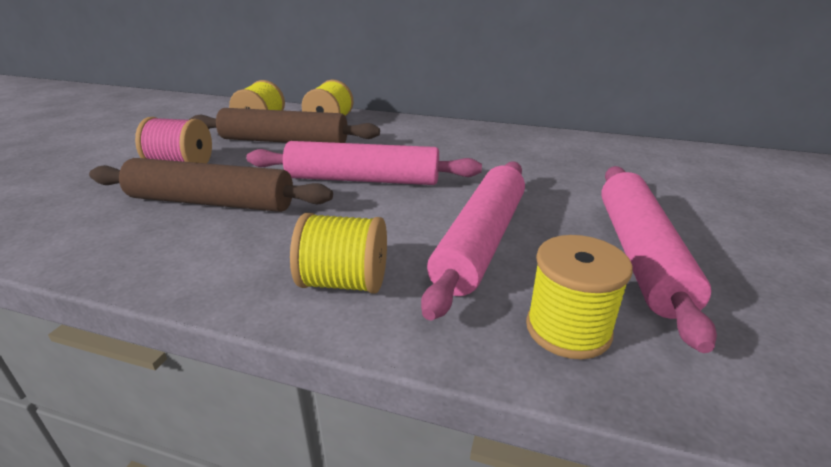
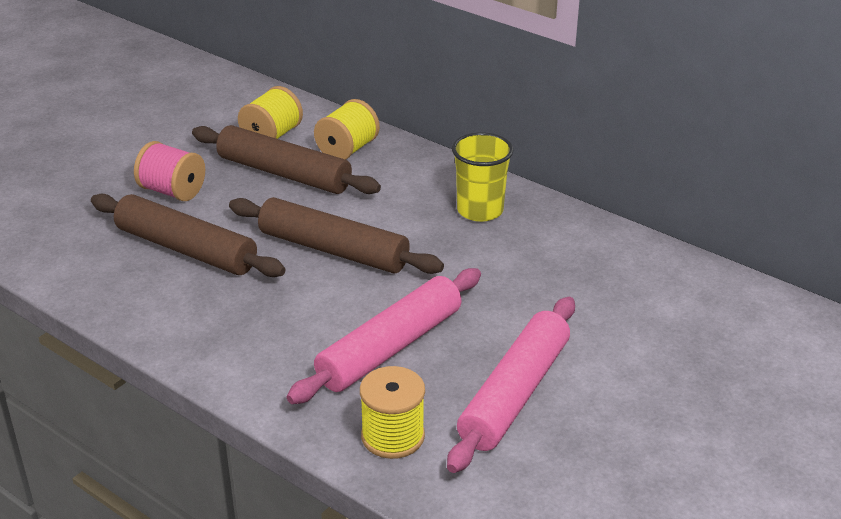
camera: 20 degrees right, 5 degrees up
pink rolling pin [246,141,482,185] -> brown rolling pin [229,197,444,274]
yellow spool [290,213,387,294] -> none
none -> yellow cup [452,132,513,222]

